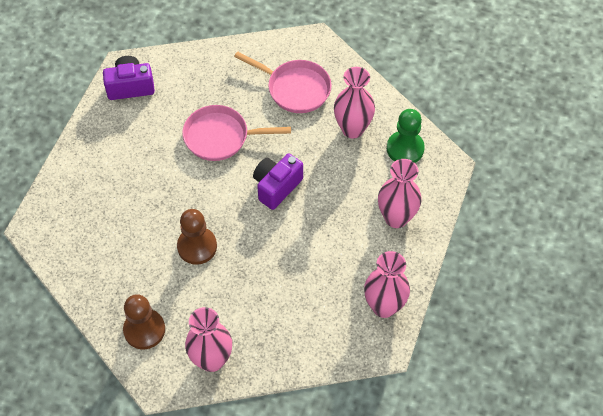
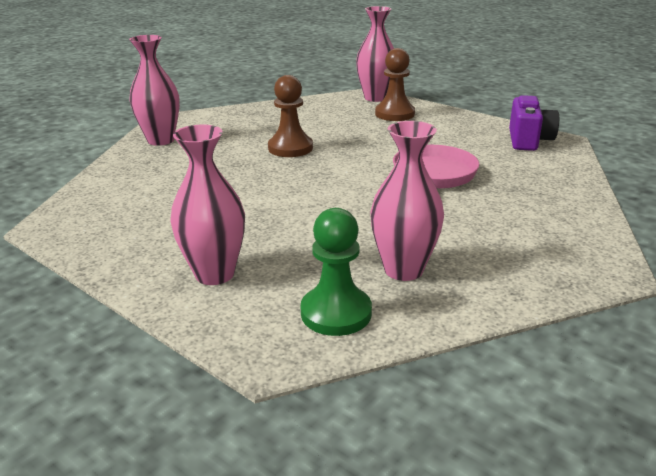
camera: 110 degrees right, 30 degrees down
brown pawn [123,294,165,349] -> brown pawn moved to [375,48,415,121]
pink pan [234,51,332,113] -> none
purple camera [253,154,303,210] -> none
pink vase [364,251,410,318] -> pink vase moved to [356,6,394,102]

